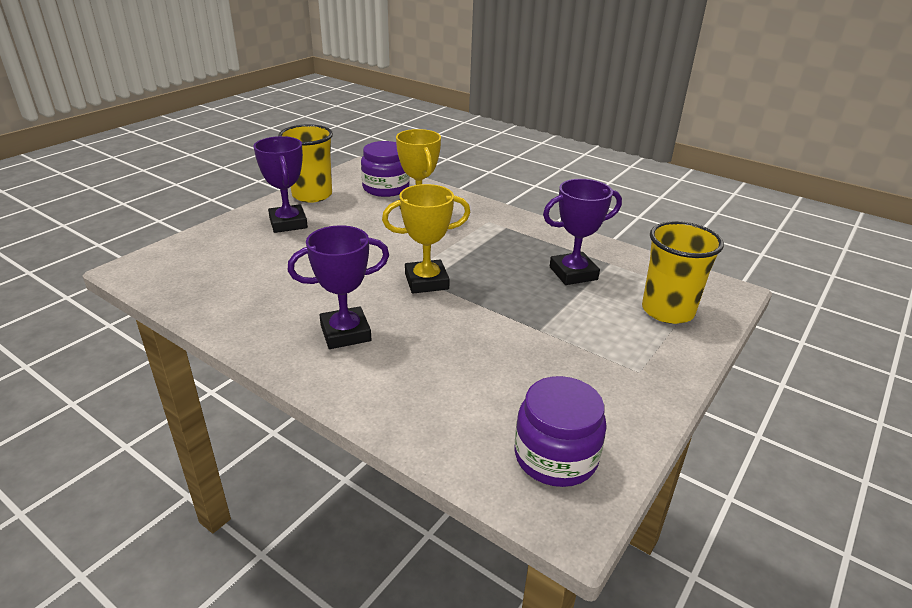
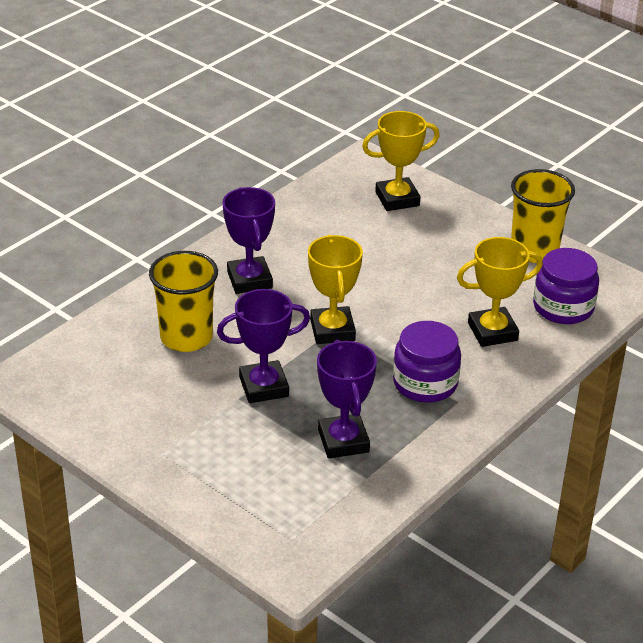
camera: 95 degrees right, 5 degrees up
purple trophy [254,136,308,233] -> purple trophy moved to [217,289,310,403]
purple jar [514,376,607,487] -> purple jar moved to [393,321,461,403]
yellow cup [642,221,724,324] -> yellow cup moved to [149,251,218,352]
none -> yellow trophy [362,111,440,211]

